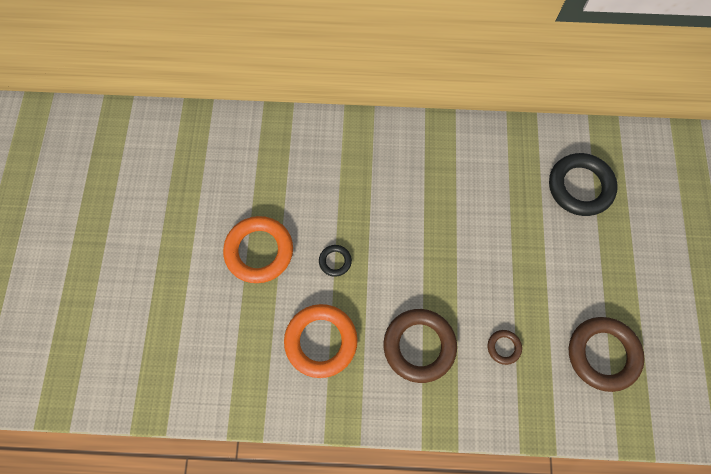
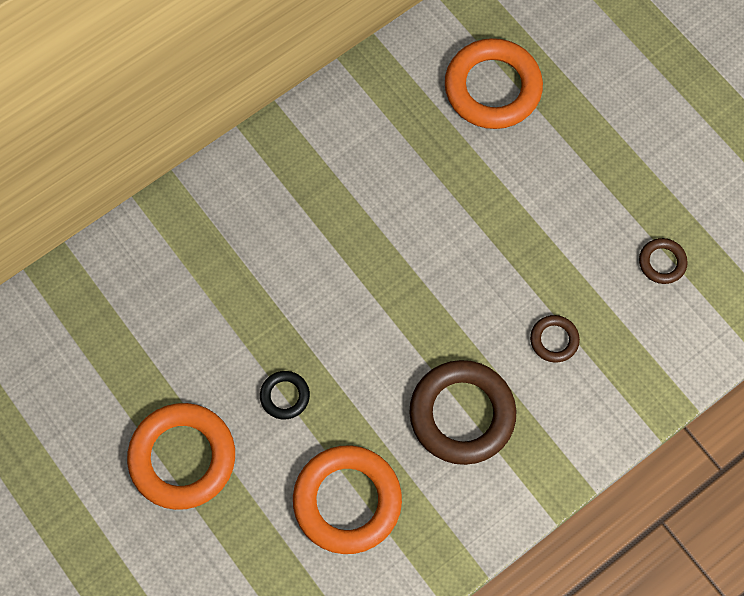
camera: 40 degrees left, 0 degrees up
black ring [549,153,618,216] -> orange ring [445,38,543,129]
brown ring [569,317,644,392] -> brown ring [639,238,688,284], size x0.47

